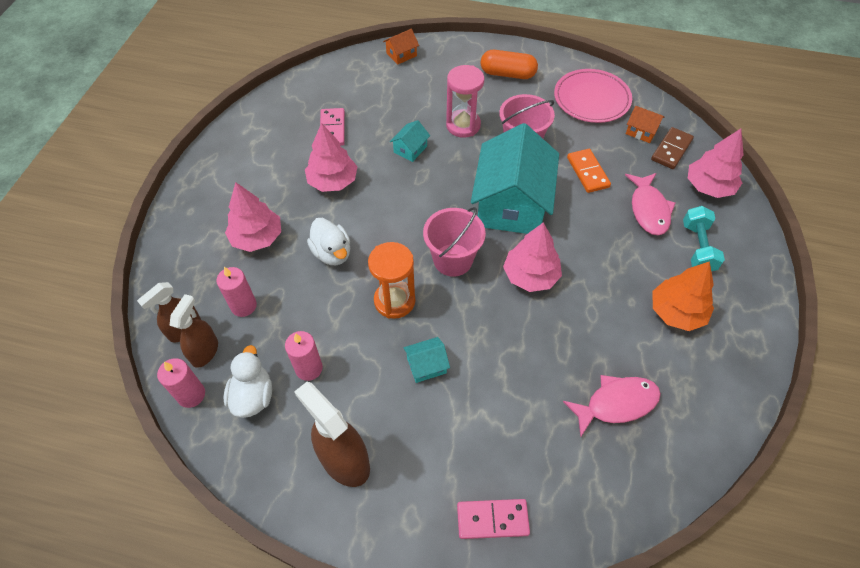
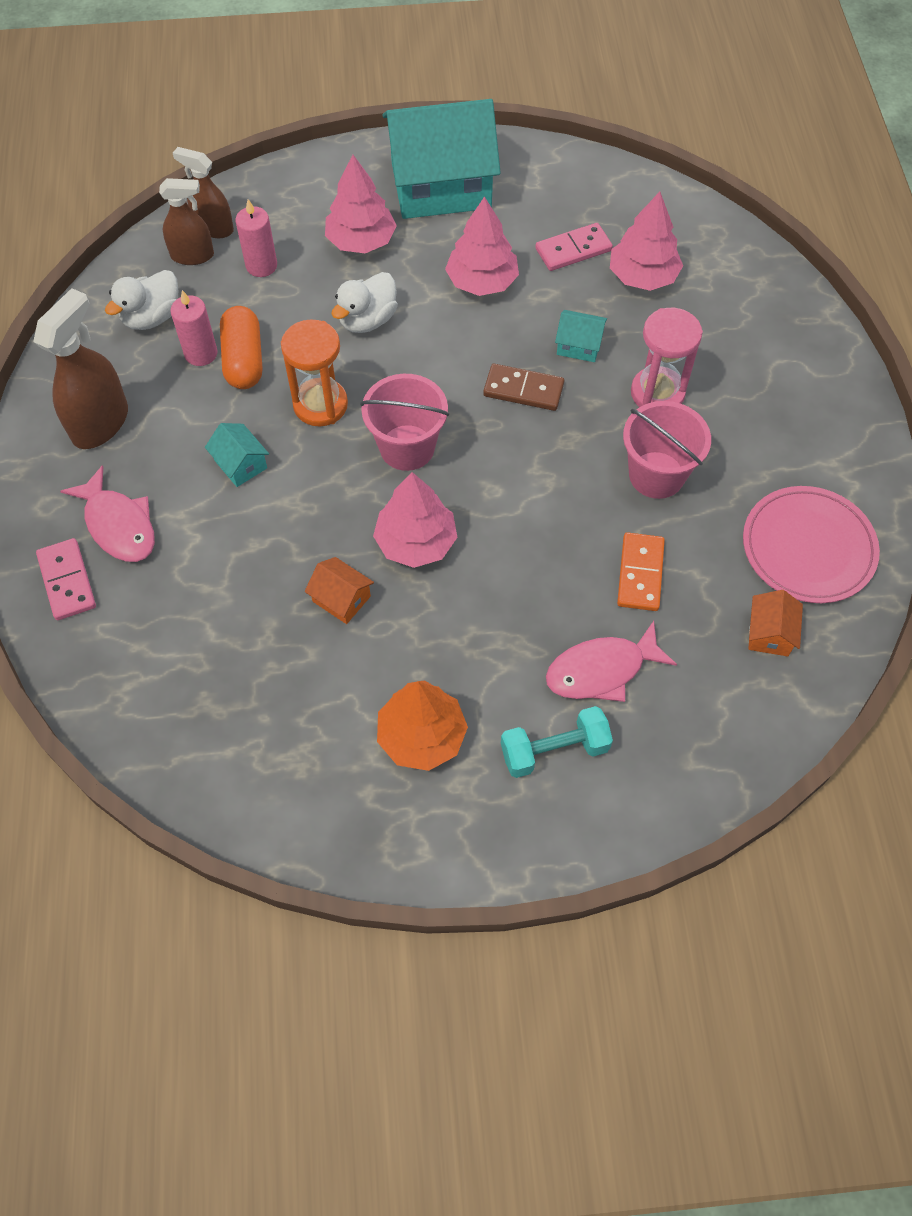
camera: 70 degrees right, 5 degrees up
pink candle [157,358,205,408] -> none
white duck [224,345,272,418] -> white duck turned 150 degrees clockwise [105,270,178,330]
orange house [383,29,419,65] -> orange house moved to [305,557,374,624]
turquoise house [471,123,559,234] -> turquoise house moved to [382,99,501,219]
orange capsule [481,50,538,79] -> orange capsule moved to [220,306,262,389]
pink fish [563,375,661,437] -> pink fish moved to [60,465,155,562]
orange domino [567,149,611,193] -> orange domino turned 45 degrees counterclockwise [617,532,665,611]
brown domino [651,127,694,169] -> brown domino moved to [483,364,564,411]
pink tree [688,129,744,198] -> pink tree moved to [610,192,683,291]

